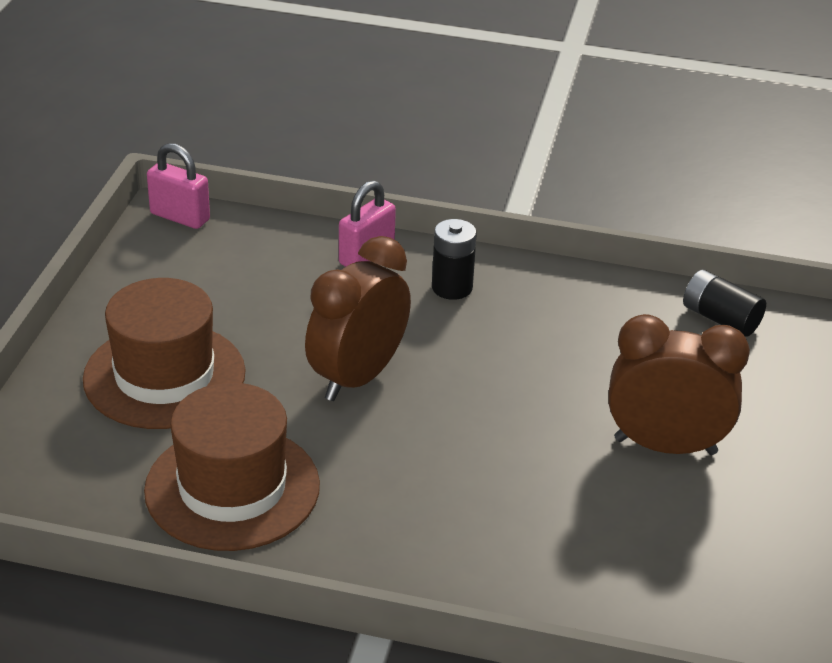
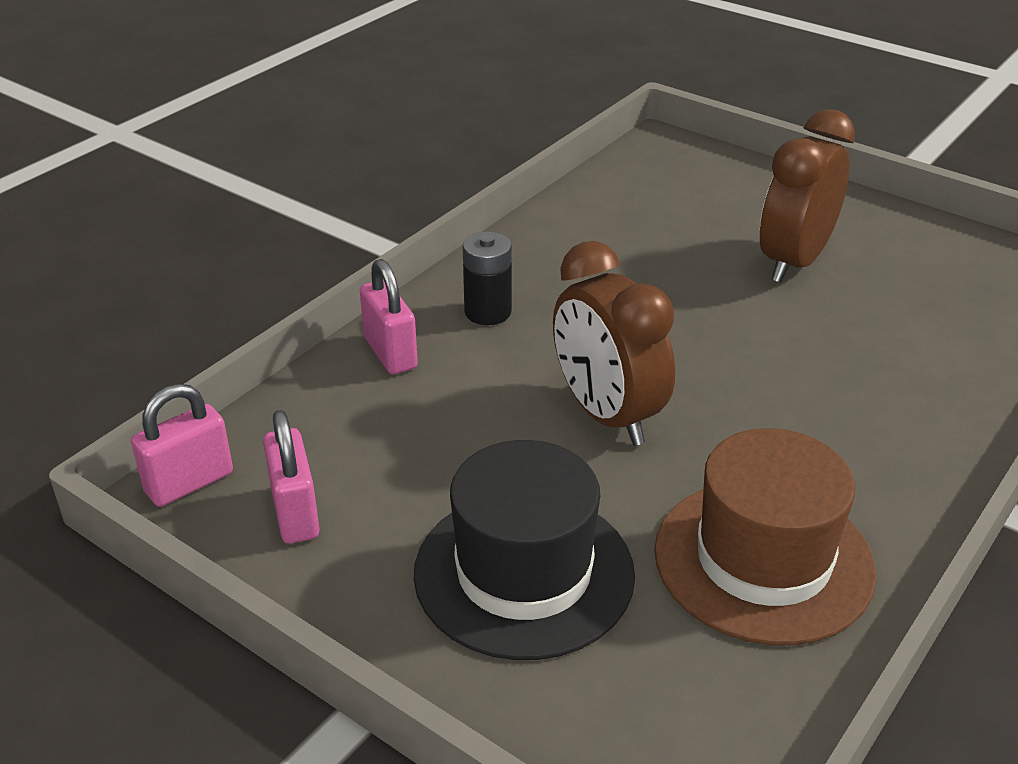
camera: 65 degrees left, 0 degrees up
brown hat [83,278,246,429] -> black hat [414,440,635,660]
black battery [683,270,766,337] -> none
none -> pink padlock [263,410,320,544]

